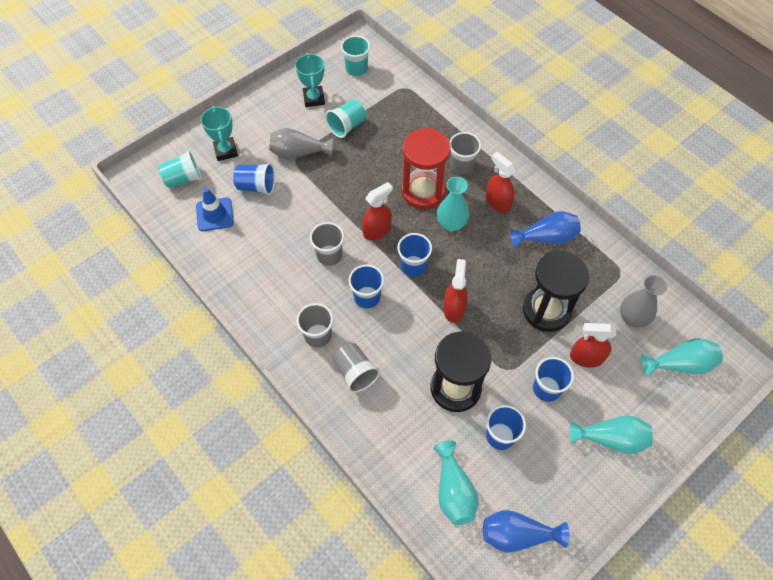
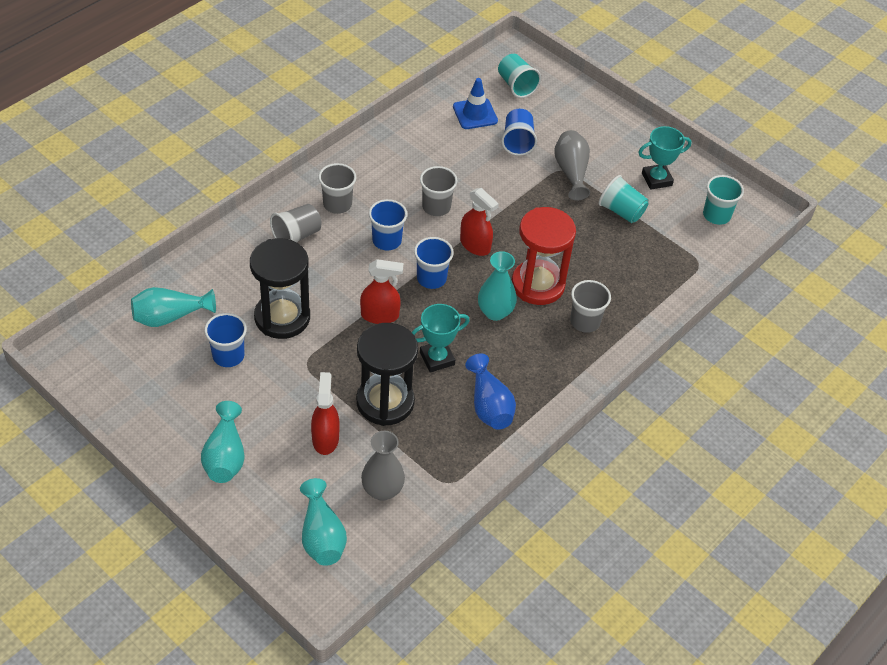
camera: 80 degrees right, 10 degrees down
turquoise trophy [201,106,238,161] -> turquoise trophy moved to [412,304,470,372]
blue vase [483,510,570,553] -> none
red spray bottle [486,152,516,213] -> none
blue cup [533,357,574,402] -> none

